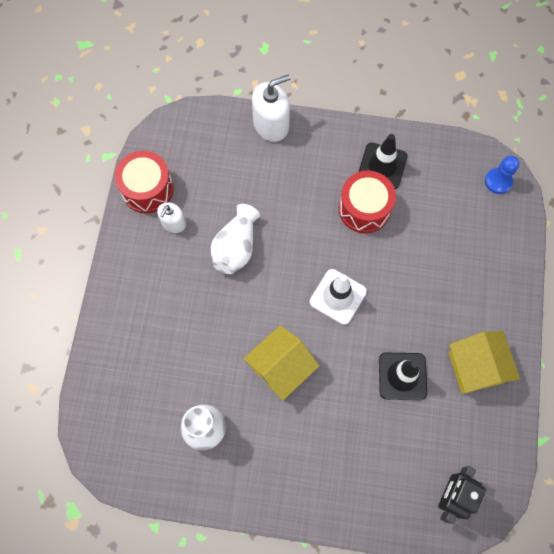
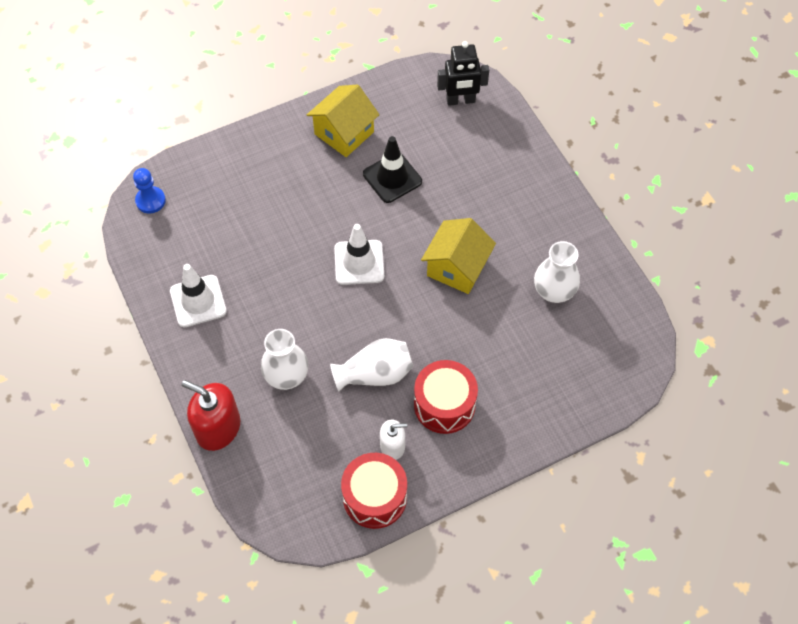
camera: 125 degrees left, 10 degrees down
yellow house [244,325,319,401] -> yellow house turned 75 degrees counterclockwise [421,218,496,294]
white soap dispenser [252,74,290,142] -> red soap dispenser [181,380,240,451]
red drum [339,171,396,233] -> red drum moved to [414,360,478,434]
black traffic cone [359,134,407,189] -> white traffic cone [170,264,227,327]
none -> white vase [261,329,308,390]

